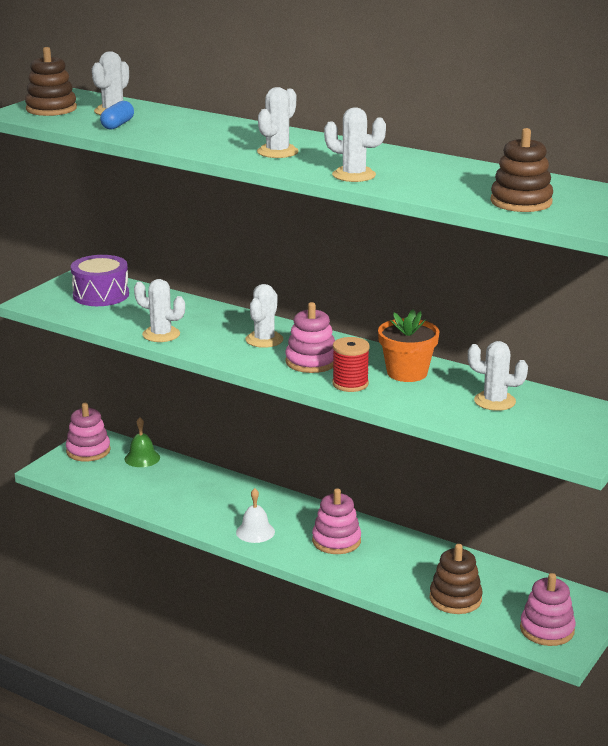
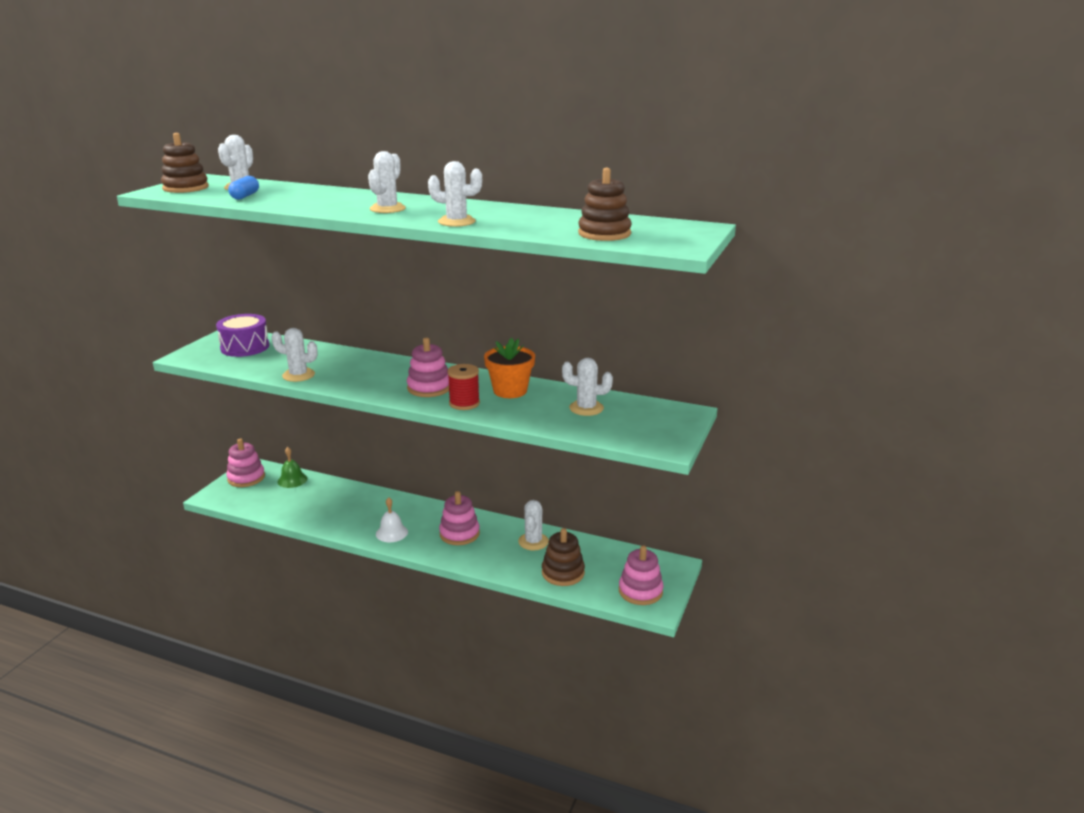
camera: 10 degrees left, 0 degrees up
white cactus [245,284,283,348] -> white cactus moved to [518,500,549,550]

